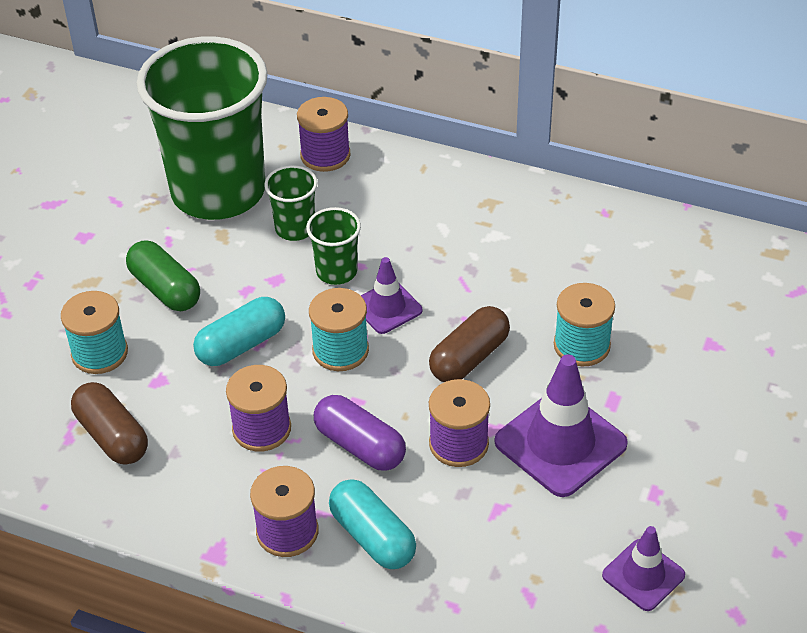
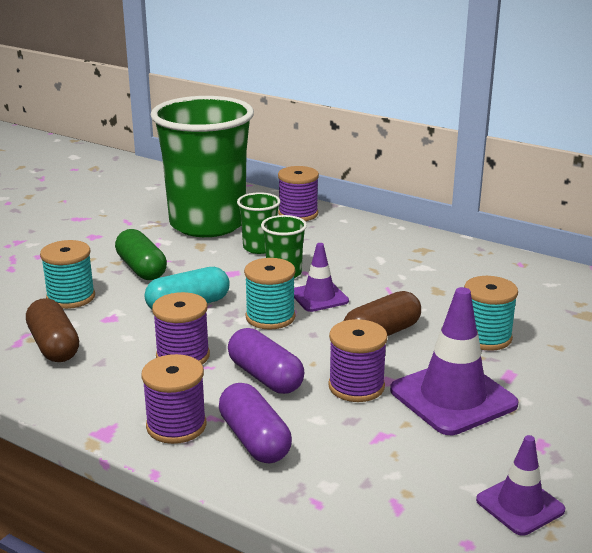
camera: 10 degrees right, 20 degrees down
turquoise capsule [329,479,416,569] -> purple capsule [219,383,292,464]

